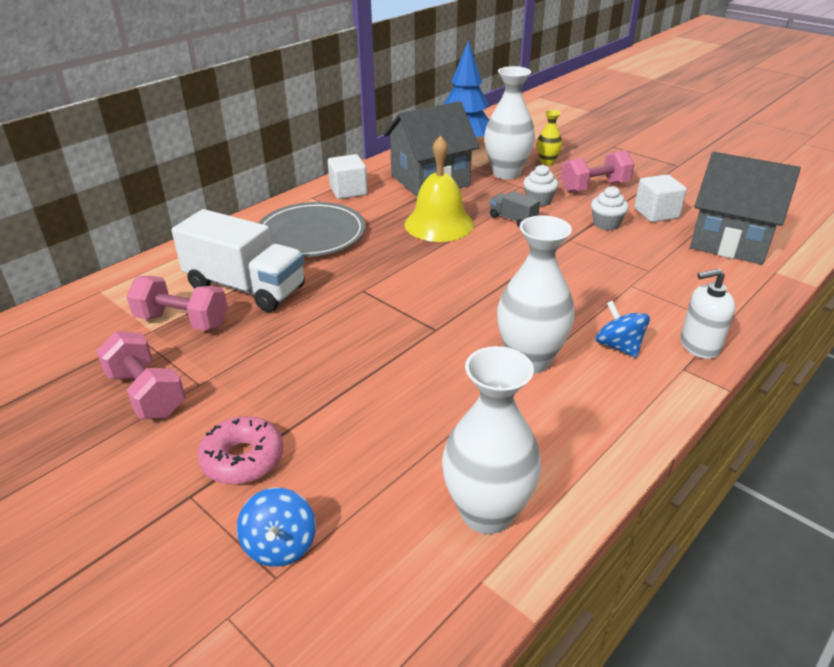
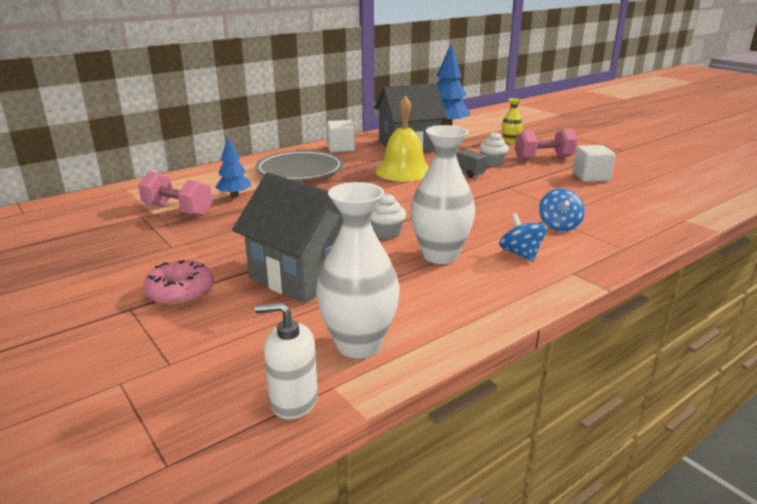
camera: 10 degrees right, 10 degrees down
pink dumbbell [96,331,185,419] -> none
white truck [171,209,305,312] -> blue tree [215,137,251,198]
blue spinning top [237,487,316,567] -> blue spinning top moved to [539,188,585,232]
white vase [485,66,535,179] -> none
white cupcake [591,186,629,230] -> white cupcake moved to [370,193,406,239]
white soap dispenser [680,269,735,359] -> white soap dispenser moved to [255,302,318,420]
grey house [690,152,801,265] -> grey house moved to [232,172,343,303]

